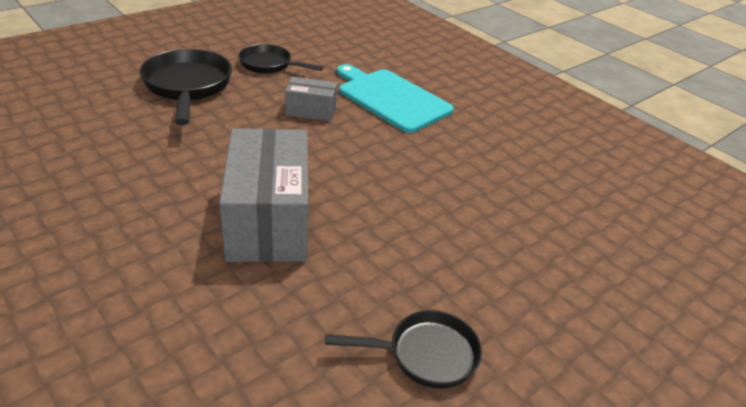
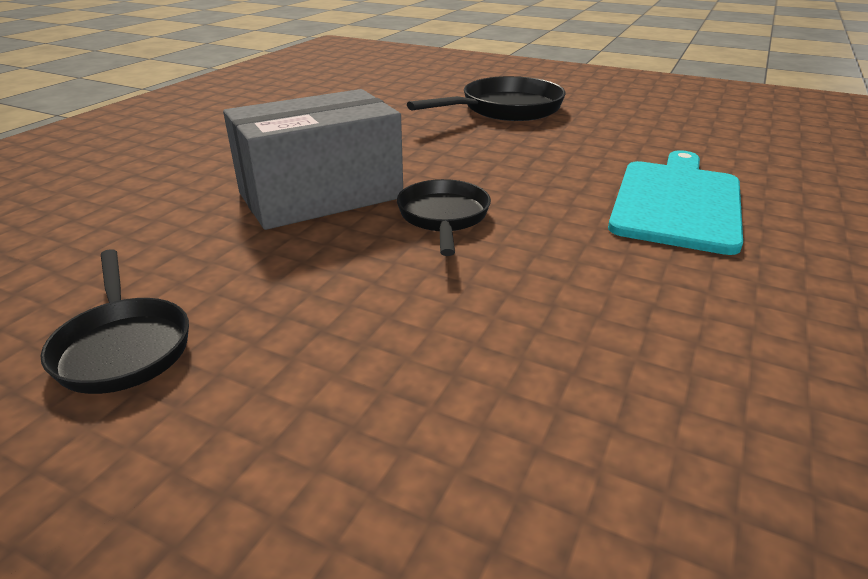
camera: 70 degrees right, 5 degrees down
black pan [238,44,323,74] -> black pan moved to [397,179,491,256]
grey box [285,77,337,121] -> none

